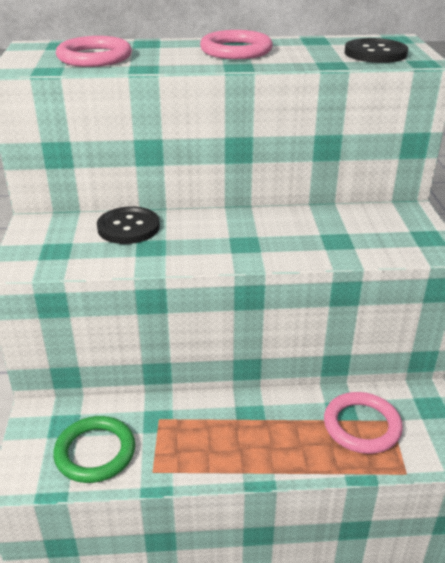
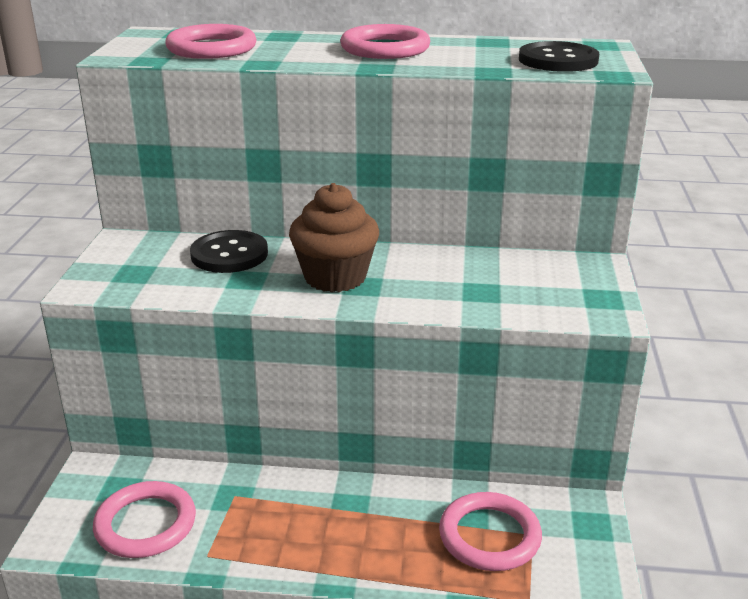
camera: 10 degrees right, 5 degrees down
green ring [53,416,135,483] -> pink ring [93,481,196,558]
none -> brown cupcake [289,183,379,292]

